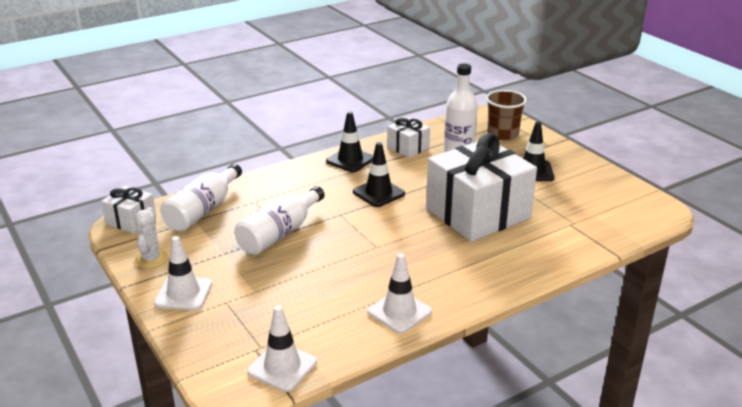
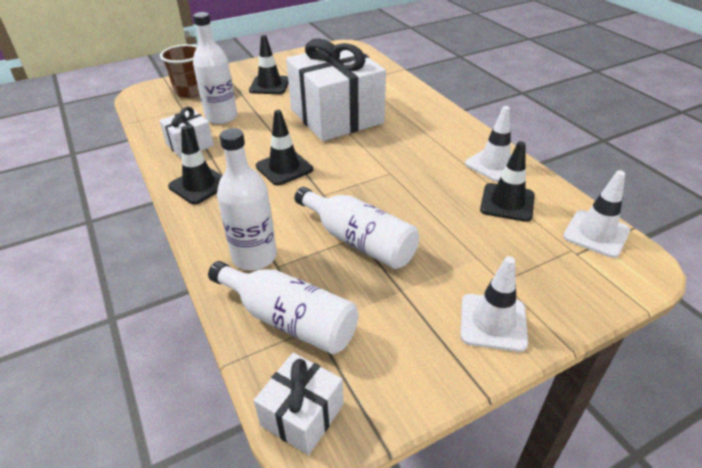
camera: 85 degrees left, 10 degrees up
white cactus [135,207,168,269] -> none
none -> white bottle [217,128,277,270]
none -> black traffic cone [480,141,535,222]

